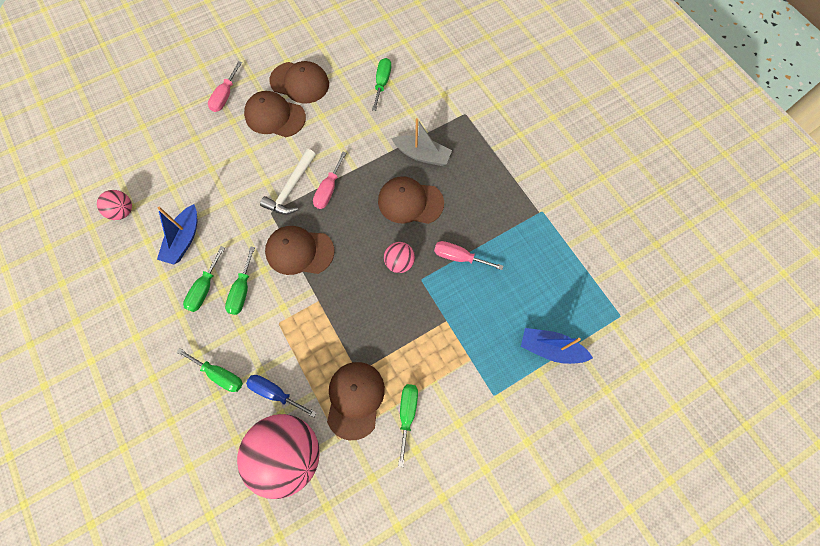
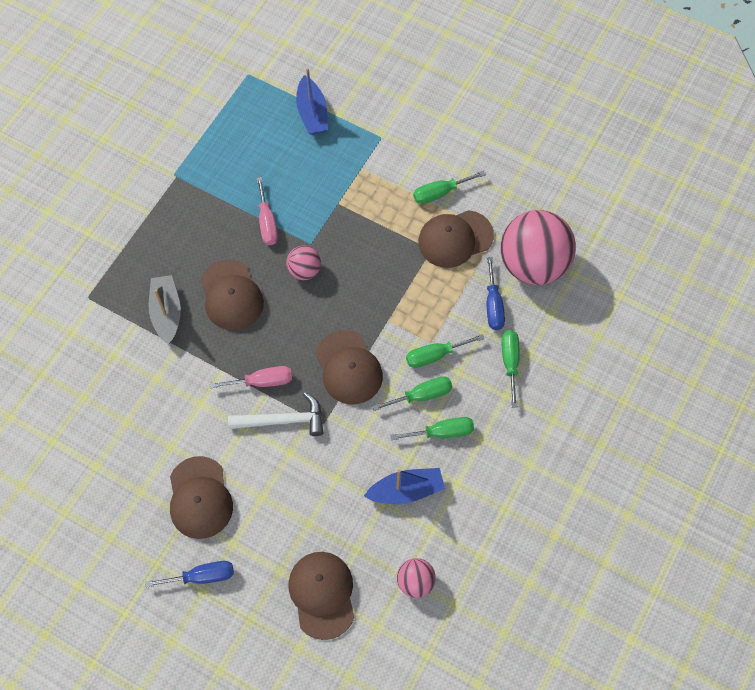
camera: 120 degrees left, 5 degrees down
pink screwdriver [208,61,242,112] -> blue screwdriver [145,561,234,588]
brown cap [270,61,329,104] -> brown cap moved to [288,552,355,640]
green screwdriver [372,58,391,111] -> green screwdriver moved to [406,334,484,368]

